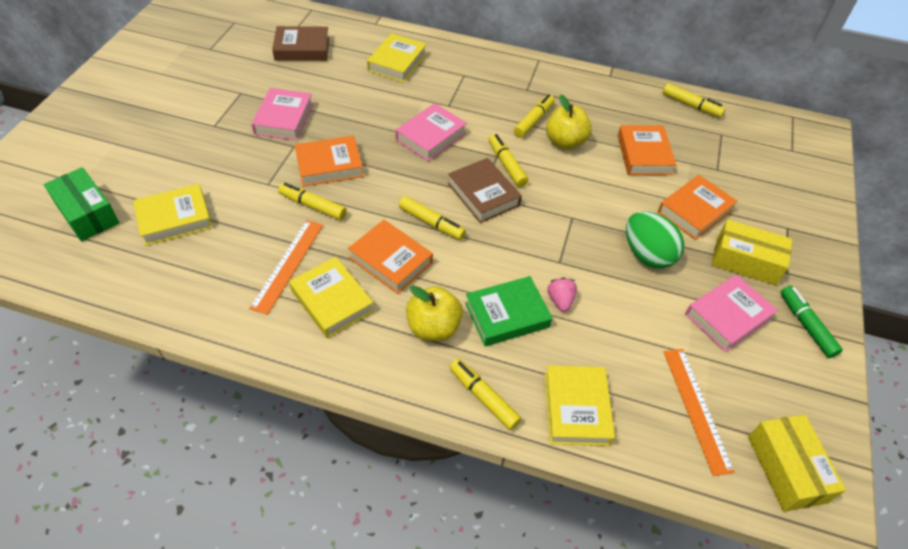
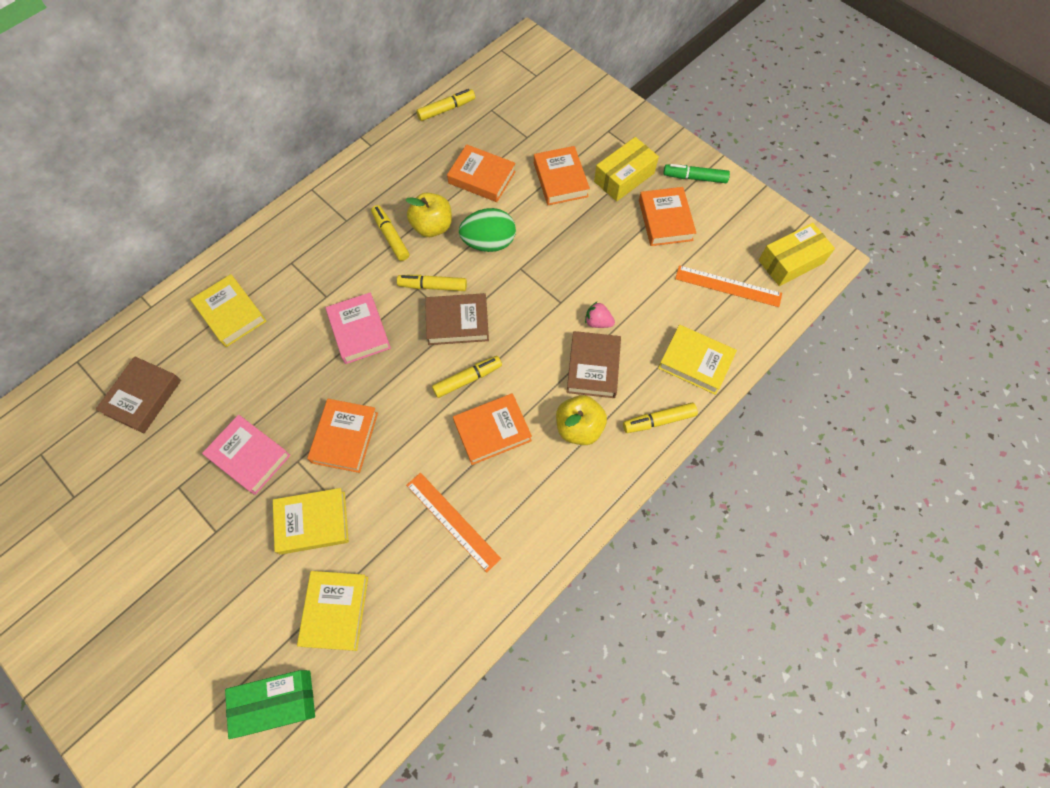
camera: 60 degrees left, 15 degrees up
yellow marker [278,183,347,220] -> none
yellow book [289,257,374,338] -> yellow book moved to [273,488,349,555]
green book [465,276,553,346] -> brown book [567,331,621,398]
green egg [626,211,684,268] -> green egg moved to [459,208,516,252]
pink book [685,274,778,352] -> orange book [639,187,696,246]
yellow box [748,414,846,512] -> yellow box turned 45 degrees counterclockwise [759,223,835,286]

